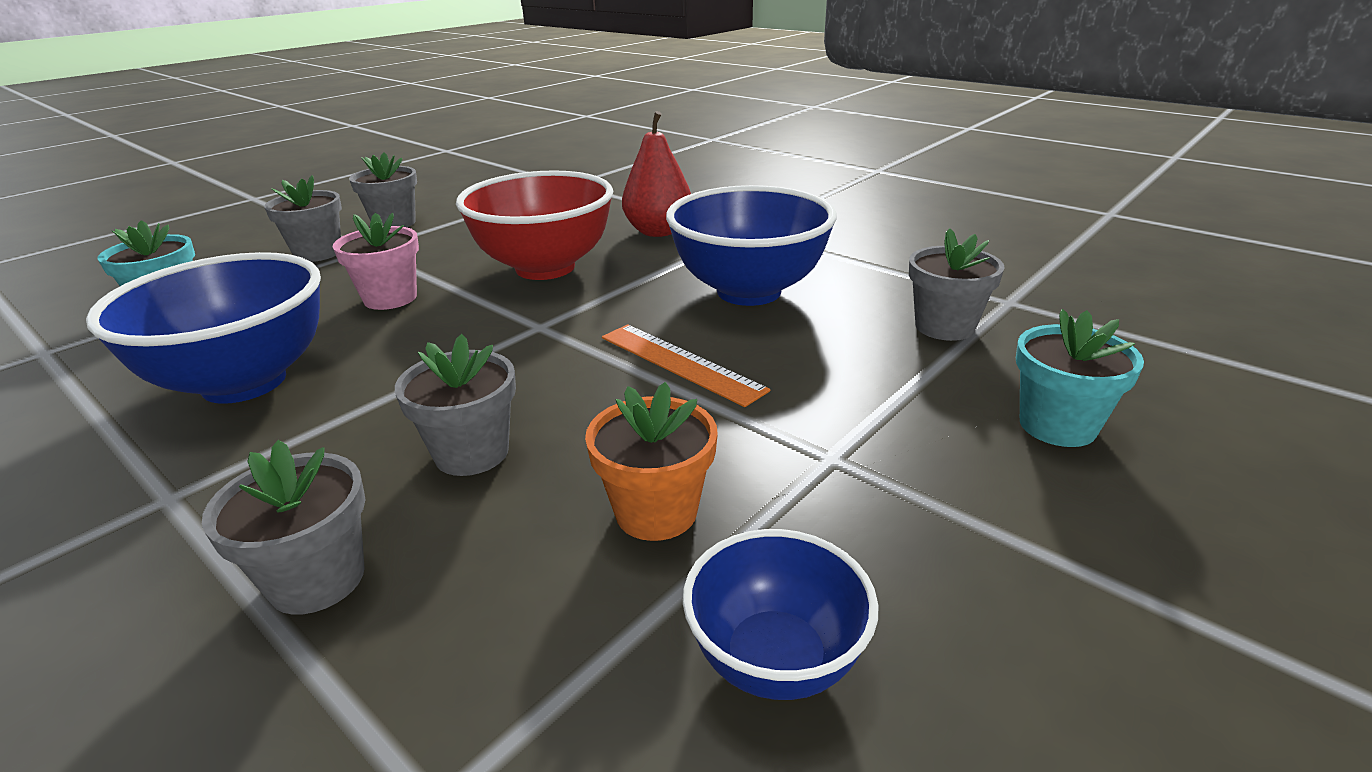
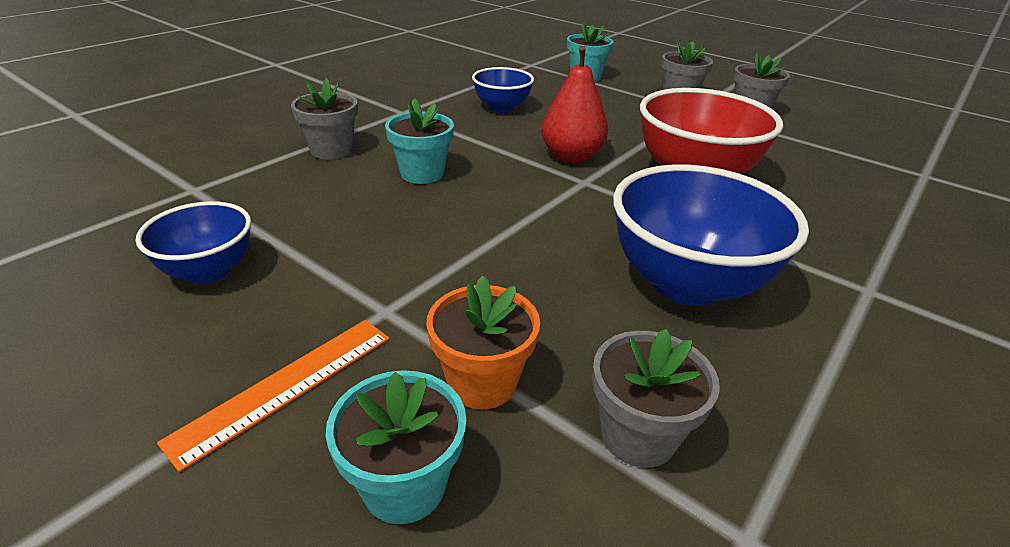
camera: 85 degrees right, 5 degrees up
blue bowl [86,252,321,404] -> blue bowl [472,67,534,113], size x0.57
pink flower pot [333,213,419,310] -> none
grey flower pot [395,334,516,476] -> turquoise flower pot [385,98,454,184]
orange flower pot [585,382,718,541] -> orange flower pot moved to [426,276,540,409]
orange ruler [602,324,770,407] -> orange ruler moved to [157,320,390,472]
red pear [622,111,691,237] -> red pear moved to [541,46,608,163]

